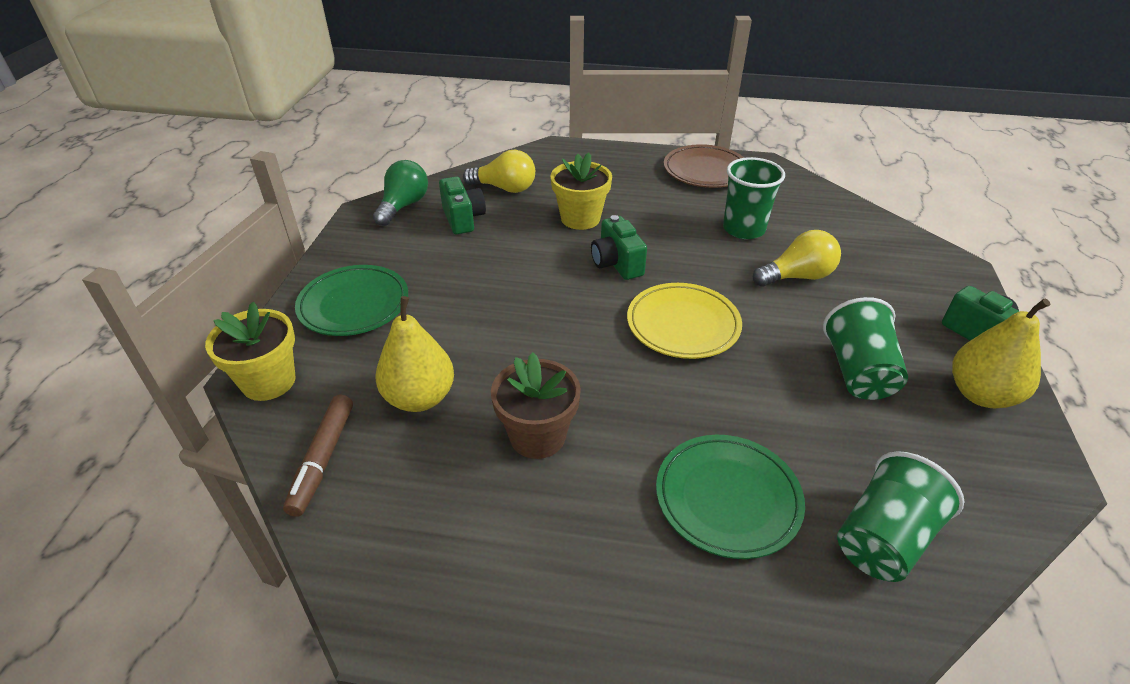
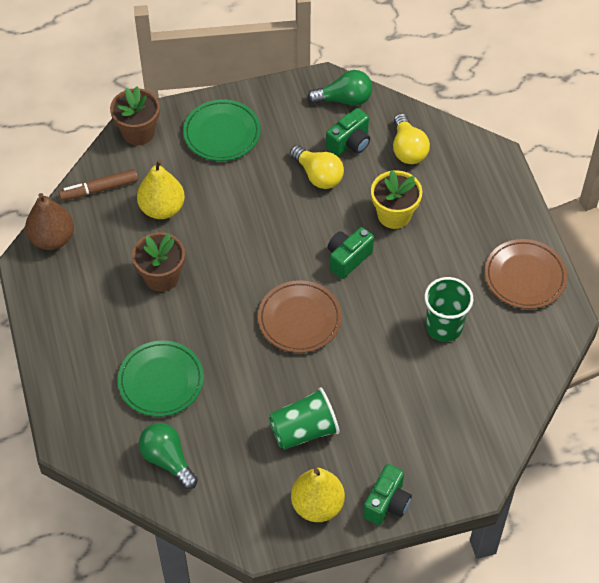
camera: 65 degrees right, 15 degrees up
yellow flower pot [205,302,296,401] -> brown flower pot [110,86,160,145]
yellow plate [627,283,742,359] -> brown plate [258,280,342,353]
yellow light bulb [753,230,841,287] -> yellow light bulb moved to [290,145,344,189]
green cup [837,451,964,582] -> green light bulb [139,423,198,489]
none -> brown pear [25,193,74,250]

